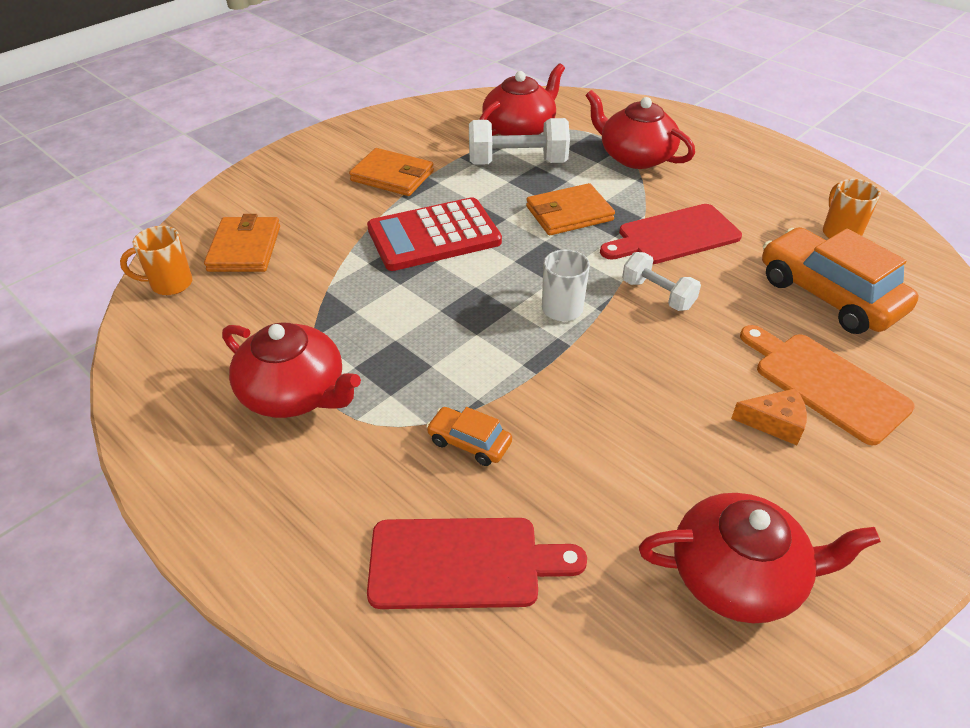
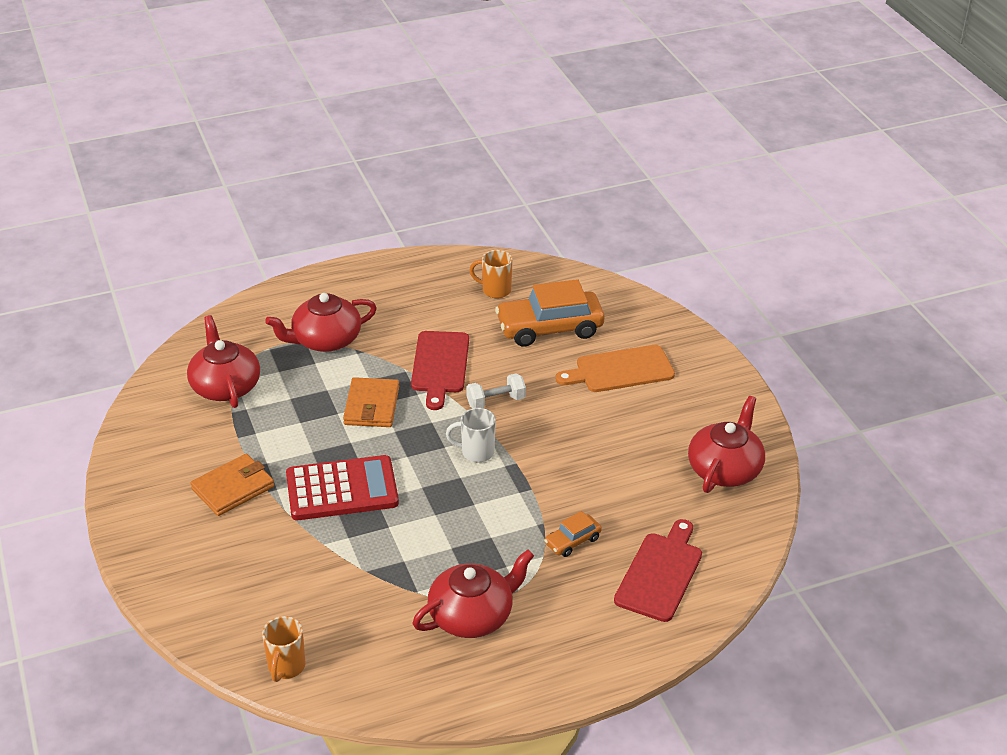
camera: 65 degrees left, 5 degrees down
orange wallet [204,214,280,272] -> none
red calculator [367,197,502,271] -> red calculator turned 105 degrees counterclockwise [286,455,399,520]
white dumbbell [469,118,570,165] -> none
orange cheese [731,388,807,445] -> none

